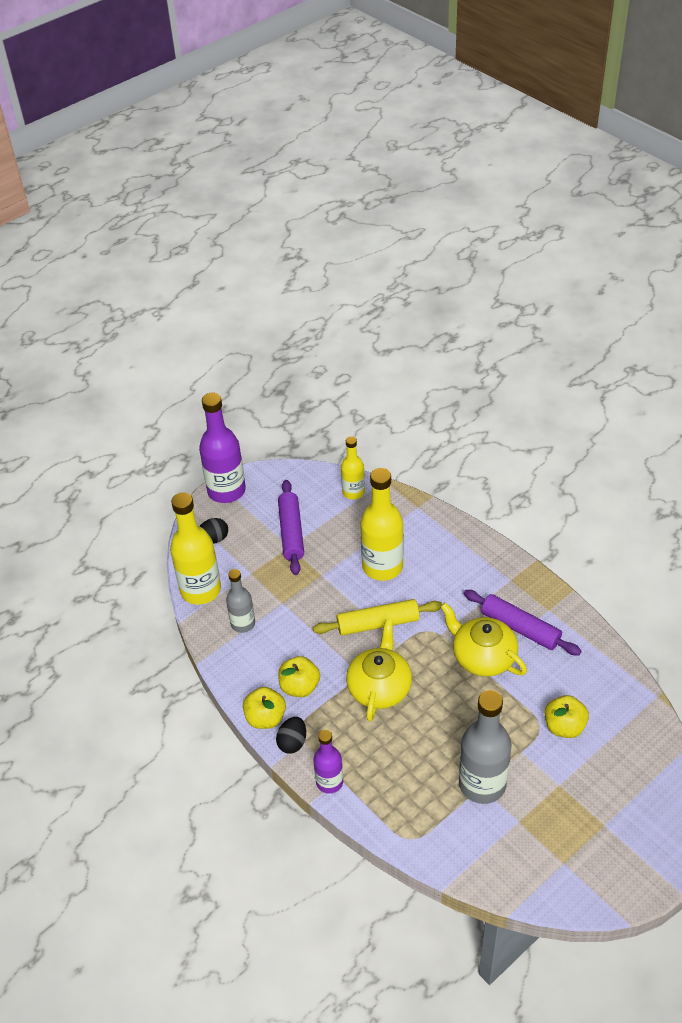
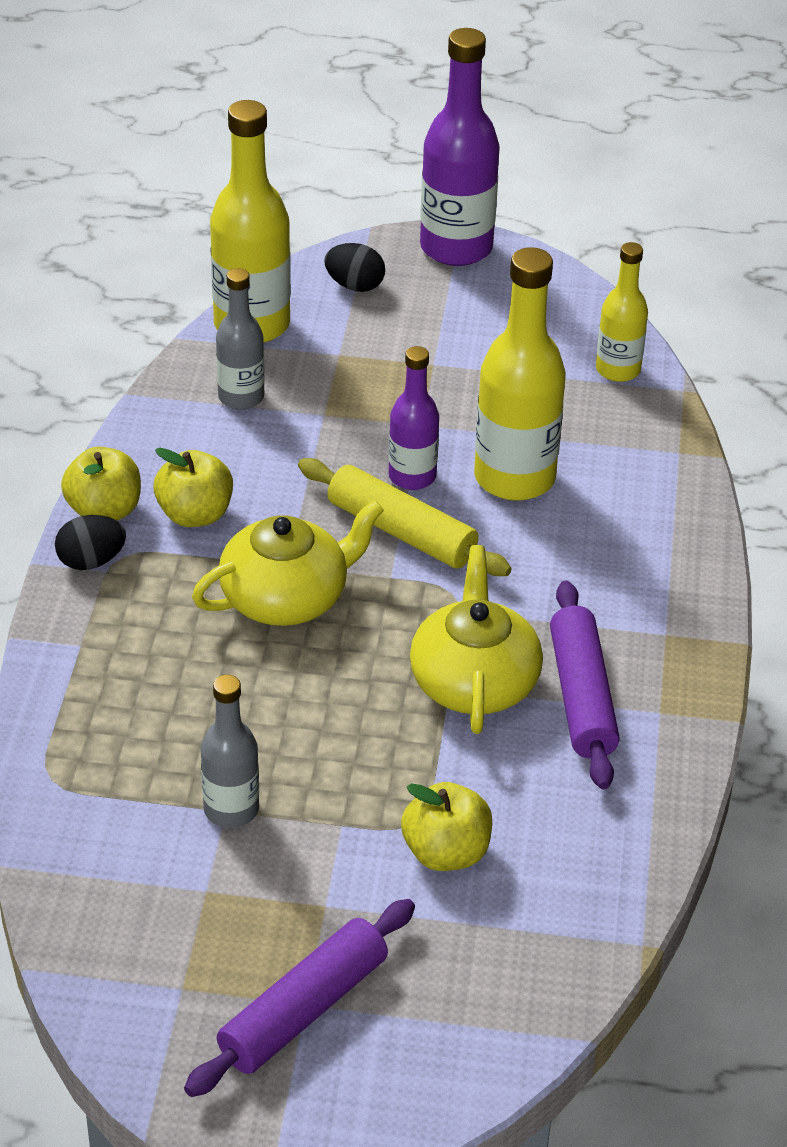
camera: 45 degrees right, 5 degrees down
purple rolling pin [278,480,304,575] -> purple rolling pin moved to [184,899,415,1097]
purple bottle [313,730,343,793] -> purple bottle moved to [389,346,439,490]
grey bottle [459,690,511,804] -> grey bottle [201,675,259,828], size x0.58

